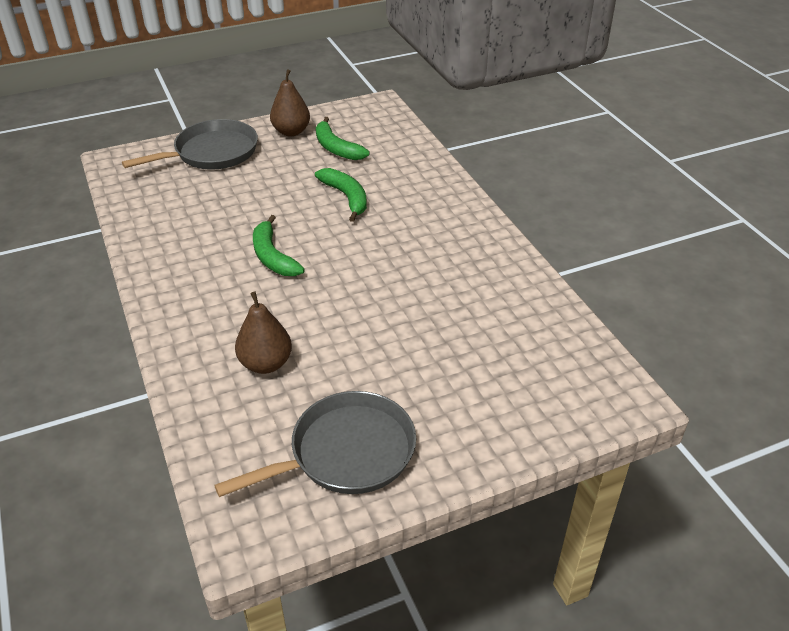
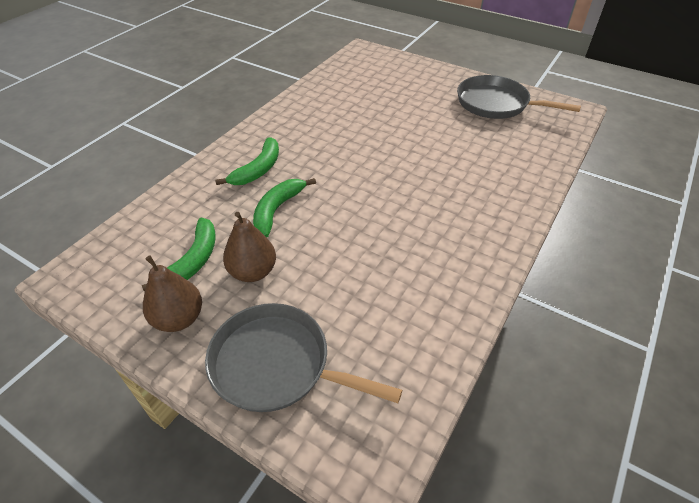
camera: 125 degrees left, 5 degrees up
brown pear [235,292,292,374] -> brown pear moved to [223,212,276,282]
green banana [253,215,305,276] -> green banana moved to [215,137,279,185]

